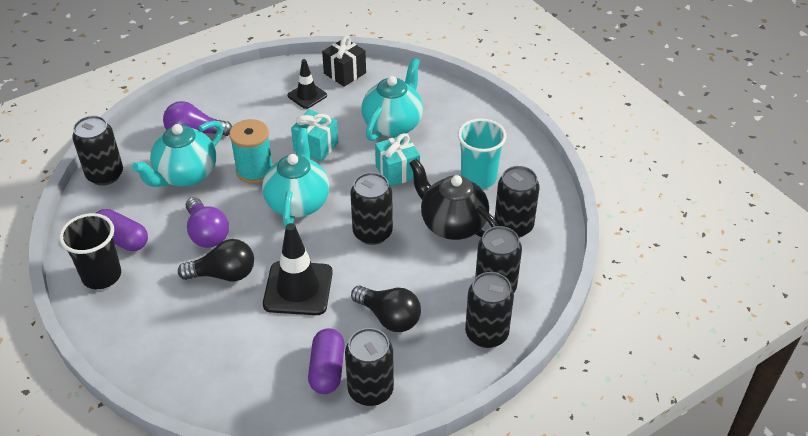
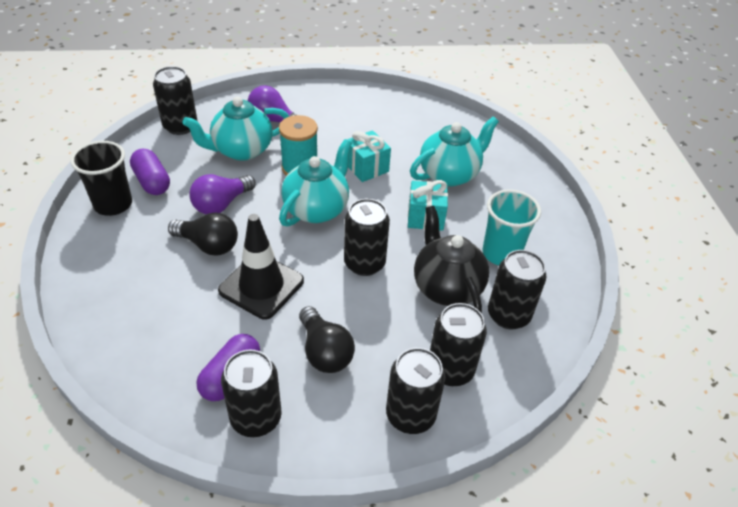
camera: 25 degrees right, 0 degrees up
purple light bulb [186,197,229,248] -> purple light bulb turned 45 degrees clockwise [189,174,256,214]
black traffic cone [287,59,327,109] -> none
black gift [322,36,366,87] -> none

